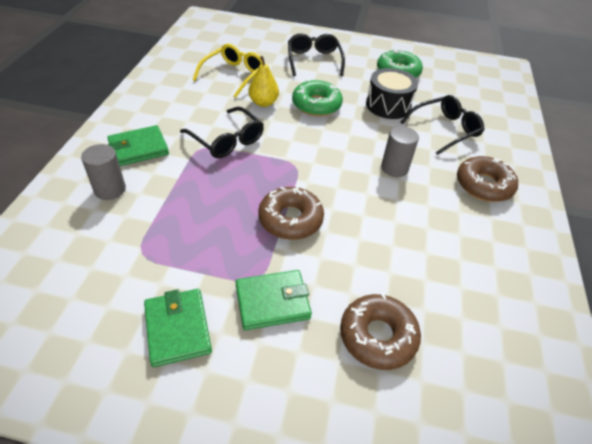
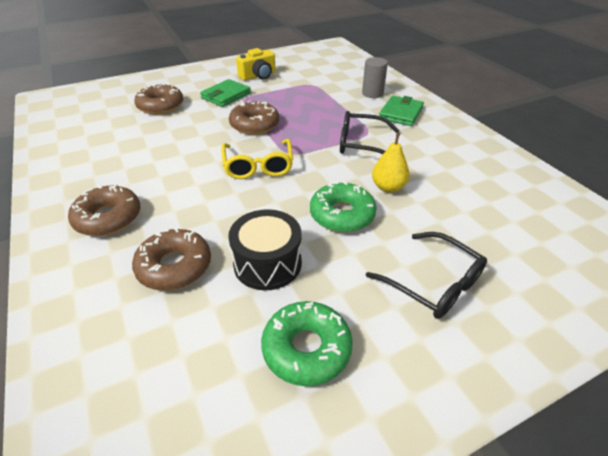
camera: 145 degrees right, 5 degrees down
green wallet [144,289,212,367] -> yellow camera [236,48,276,81]
yellow glasses [193,44,263,98] -> yellow glasses moved to [221,139,293,179]
grey cylinder [381,126,419,177] -> none
black glasses [400,95,484,155] -> brown donut [132,228,211,291]

